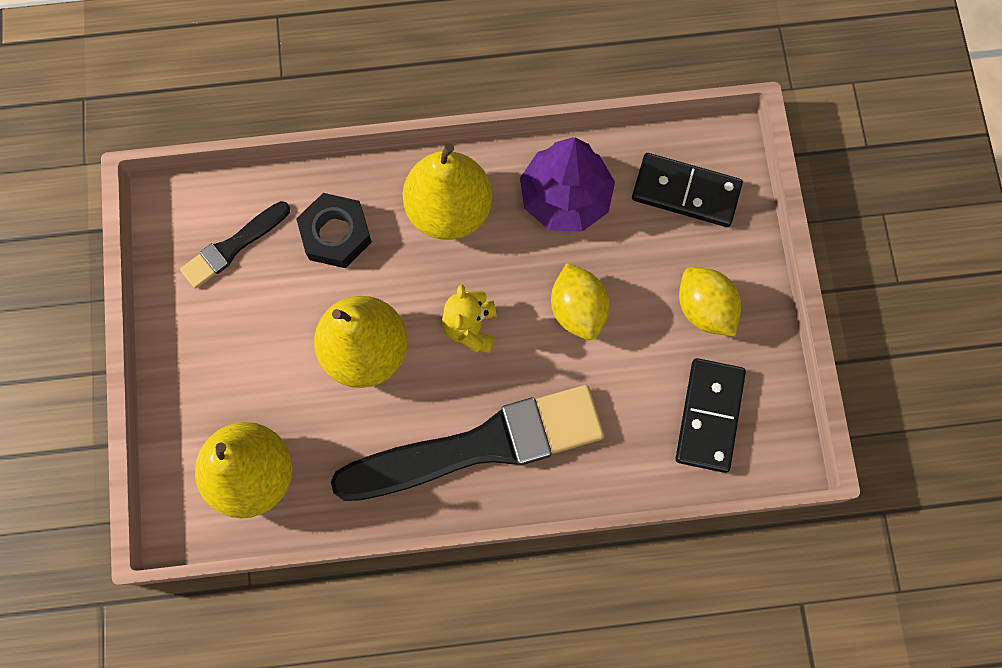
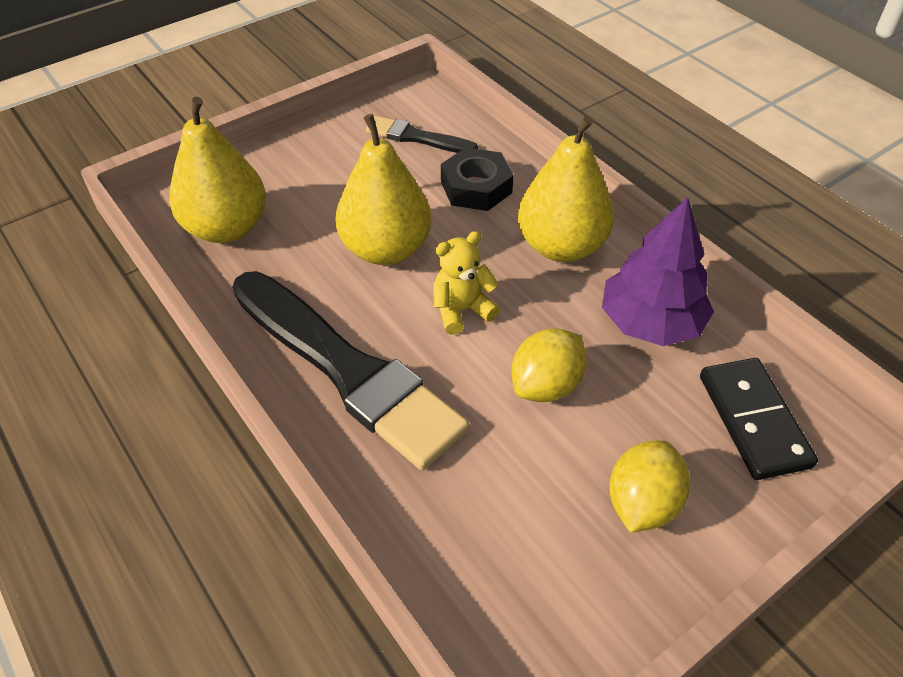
camera: 60 degrees right, 25 degrees down
black domino [676,358,746,473] -> none

